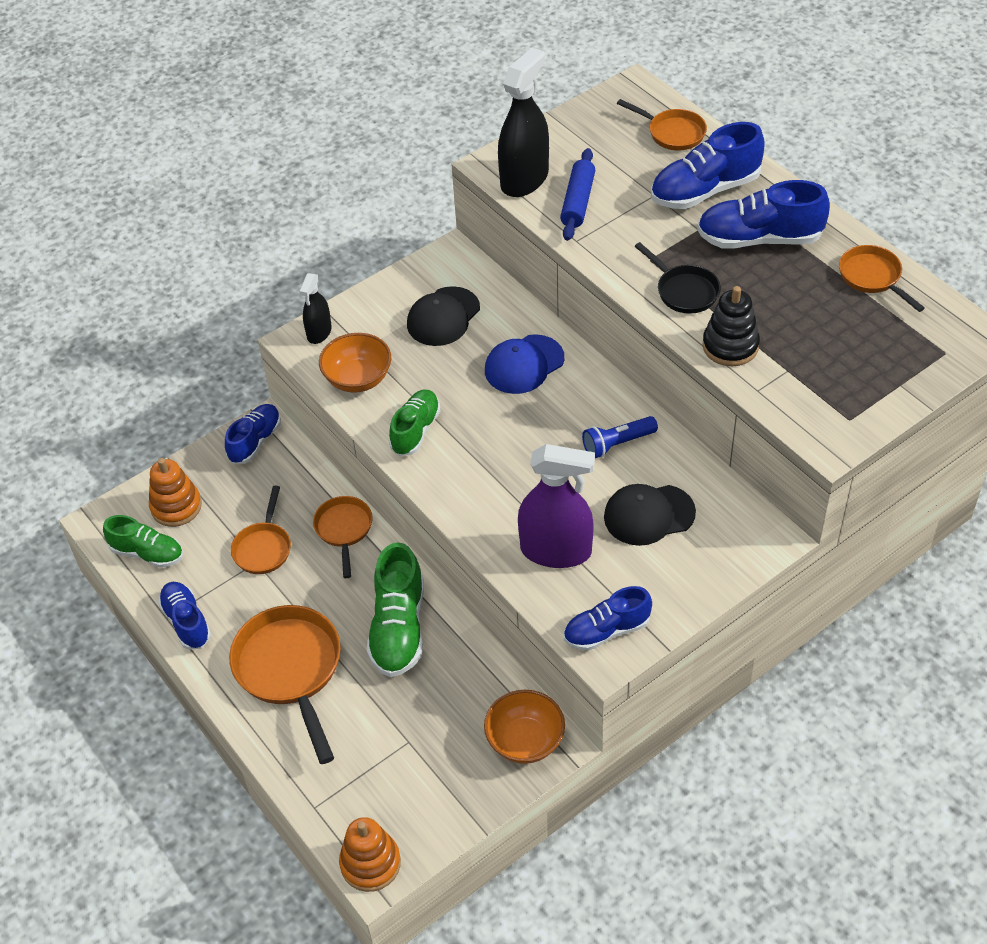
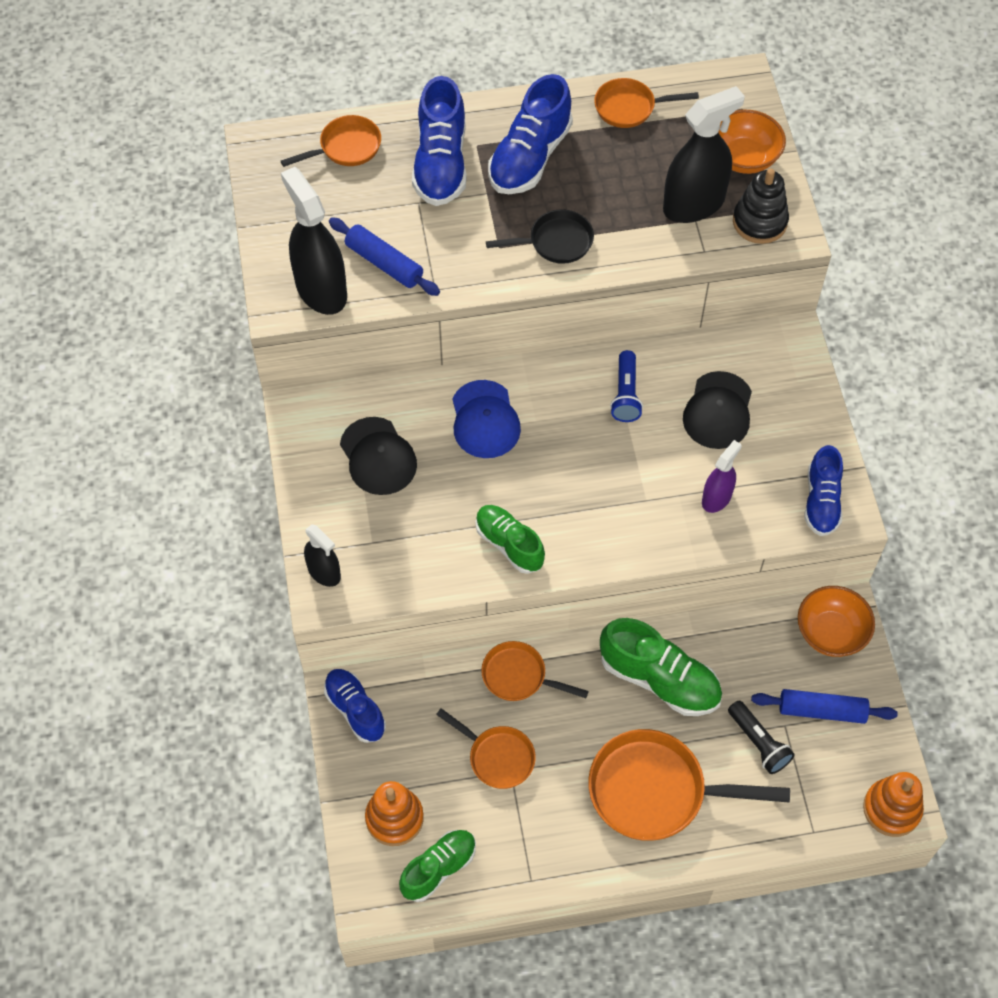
camera: 65 degrees left, 10 degrees up
blue shoe [158,582,211,650] -> none
orange bowl [319,333,391,393] -> orange bowl moved to [719,110,786,174]
purple spray bottle [518,444,595,568] -> purple spray bottle [702,440,742,513], size x0.56
black stacking toy [702,286,760,366] -> black stacking toy moved to [733,169,789,244]
none -> black spray bottle [663,86,745,223]
none -> black flashlight [728,700,795,774]
none -> blue rolling pin [751,689,898,724]

